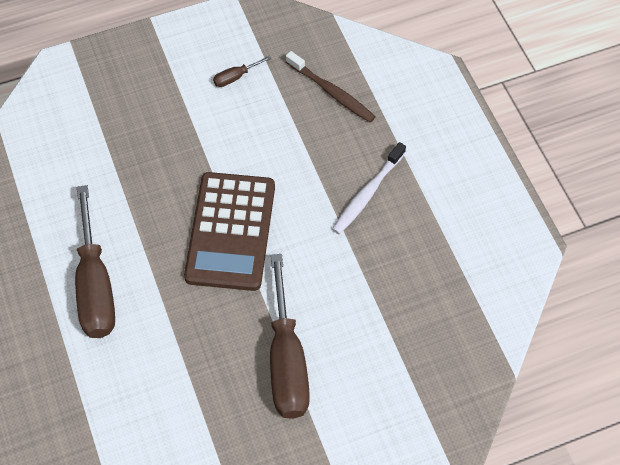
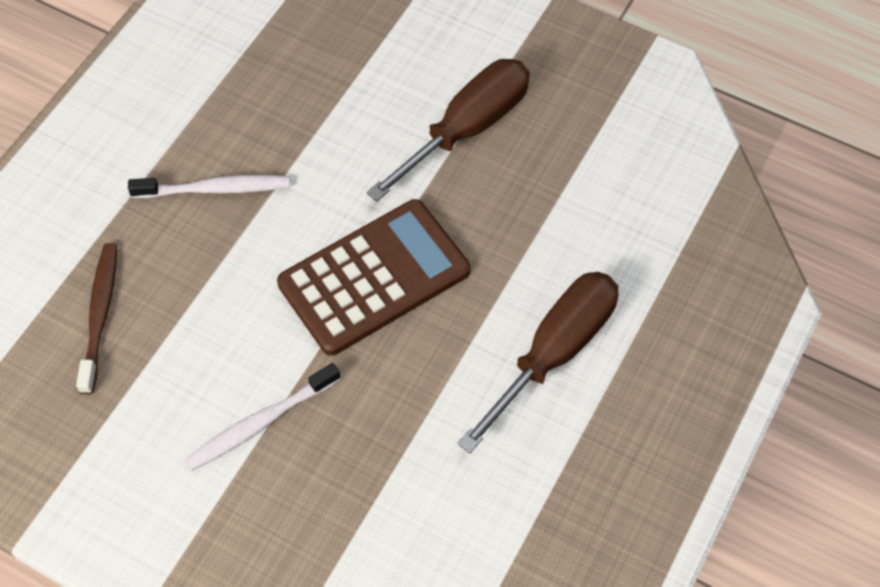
camera: 130 degrees left, 0 degrees up
brown screwdriver [213,56,271,87] -> none
none -> white toothbrush [185,363,341,471]

